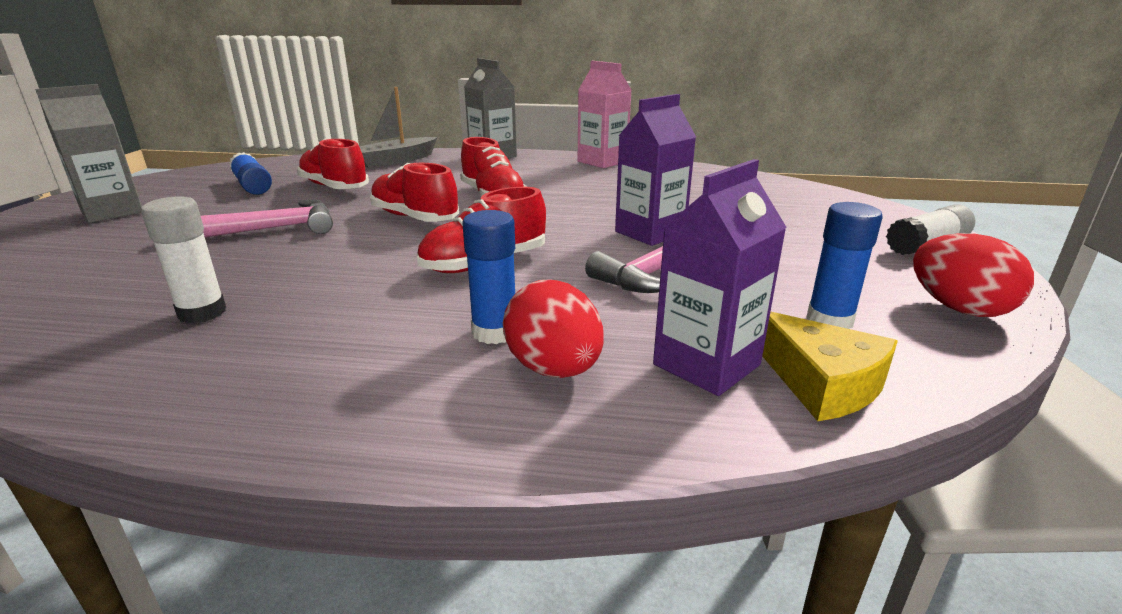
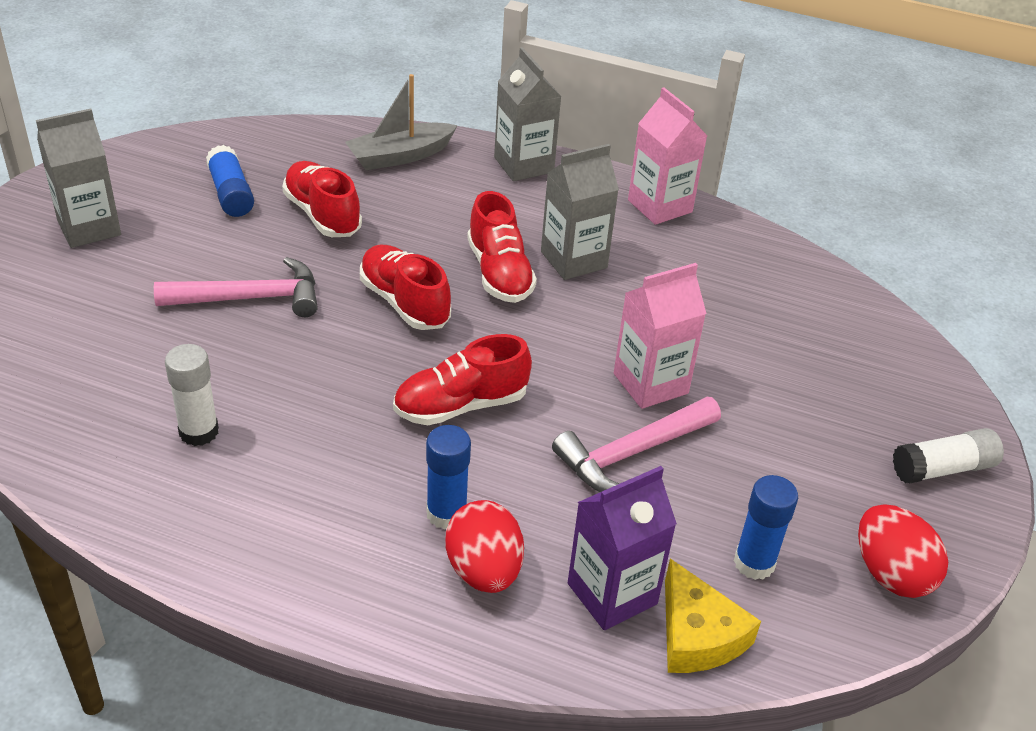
camera: 10 degrees right, 15 degrees up
purple carton [615,94,696,246] -> pink carton [614,263,706,409]
none -> grey carton [541,144,619,280]

